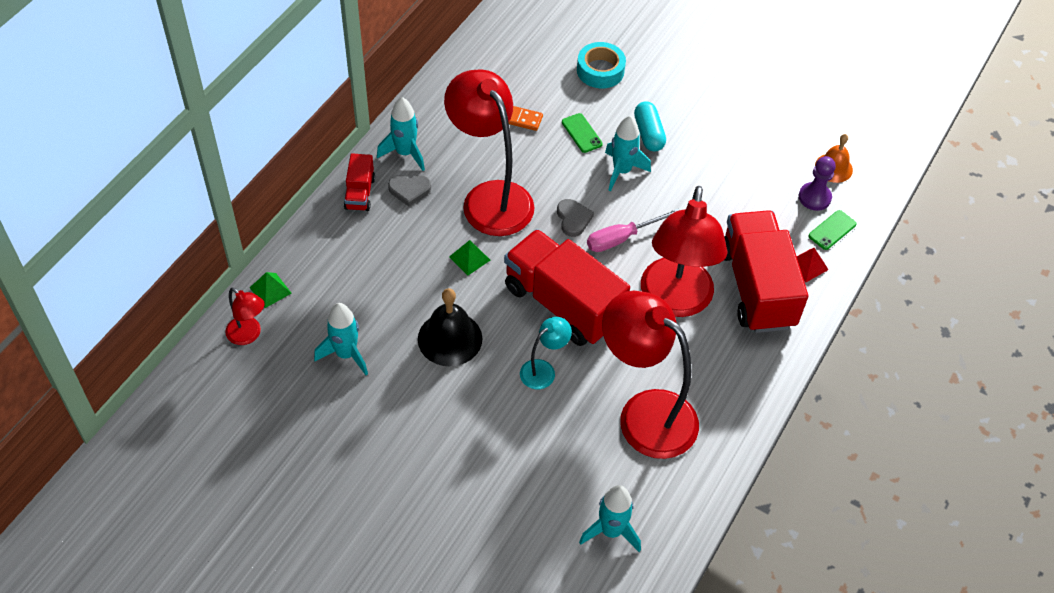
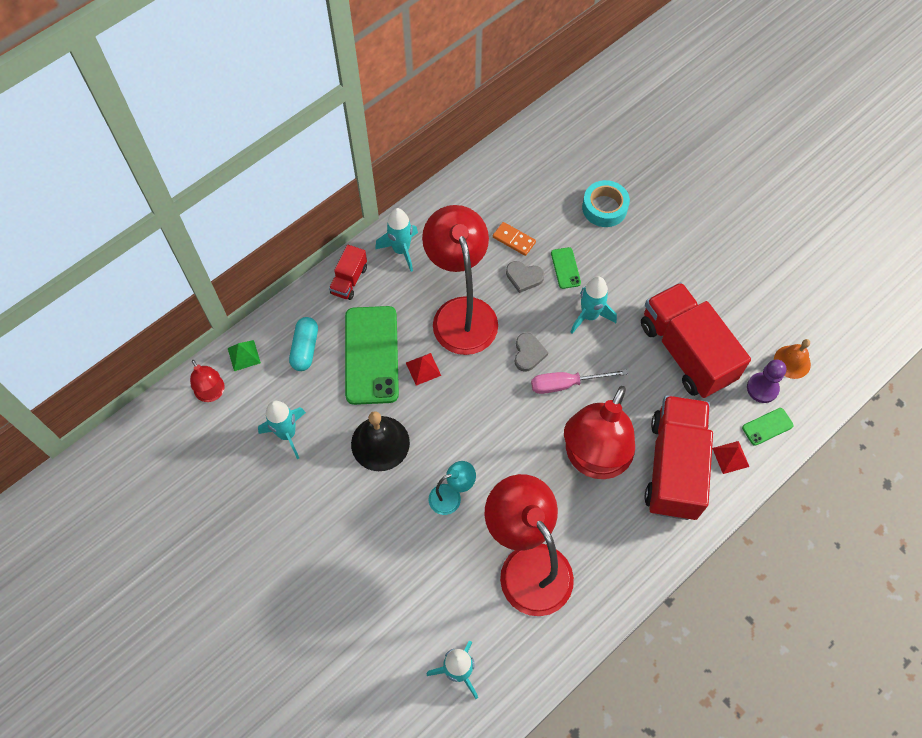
camera: 20 degrees right, 10 degrees up
grey heart [388,175,431,206] -> grey heart moved to [506,261,544,293]
green pyramid [449,240,491,276] -> red pyramid [406,353,441,385]
red truck [504,229,630,346] -> red truck moved to [641,282,751,398]
turquoise capsule [634,102,666,152] -> turquoise capsule moved to [289,317,318,371]
none -> green phone [345,306,399,405]

